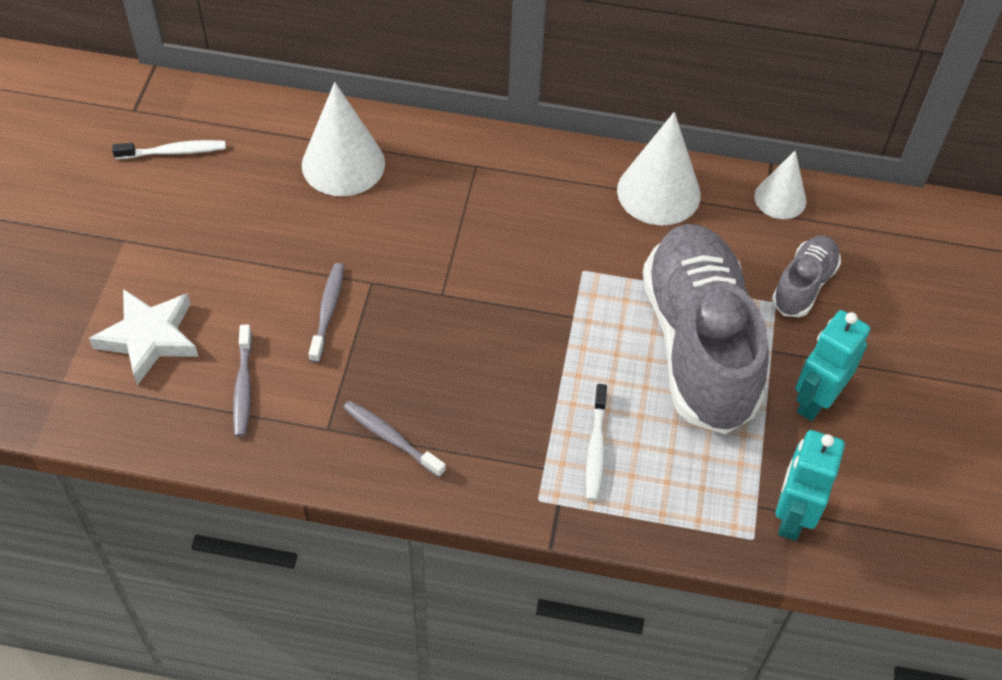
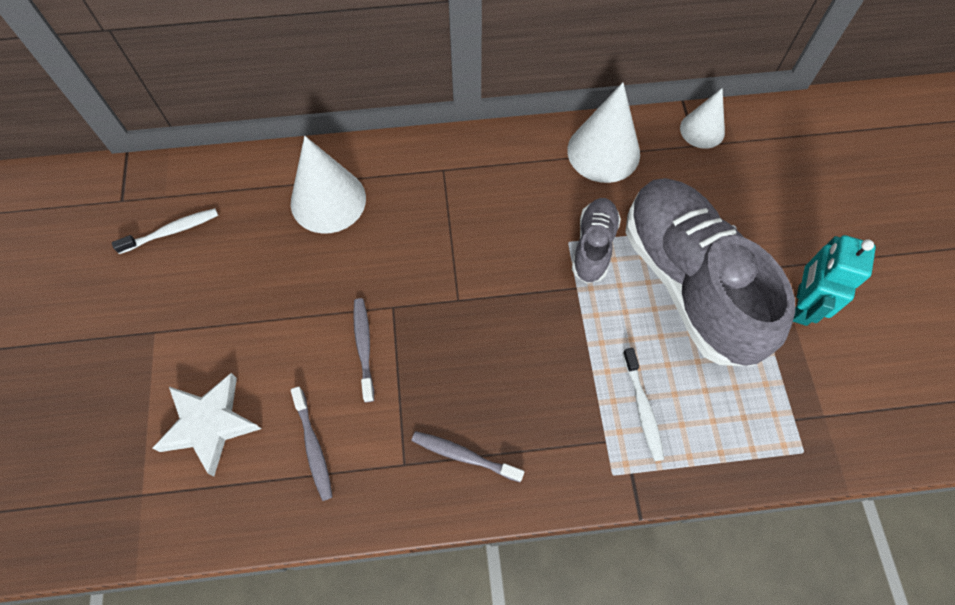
camera: 15 degrees left, 10 degrees up
grey shoe [772,236,841,317] -> grey shoe moved to [572,198,621,284]
turquoise robot [775,430,845,541] -> none

